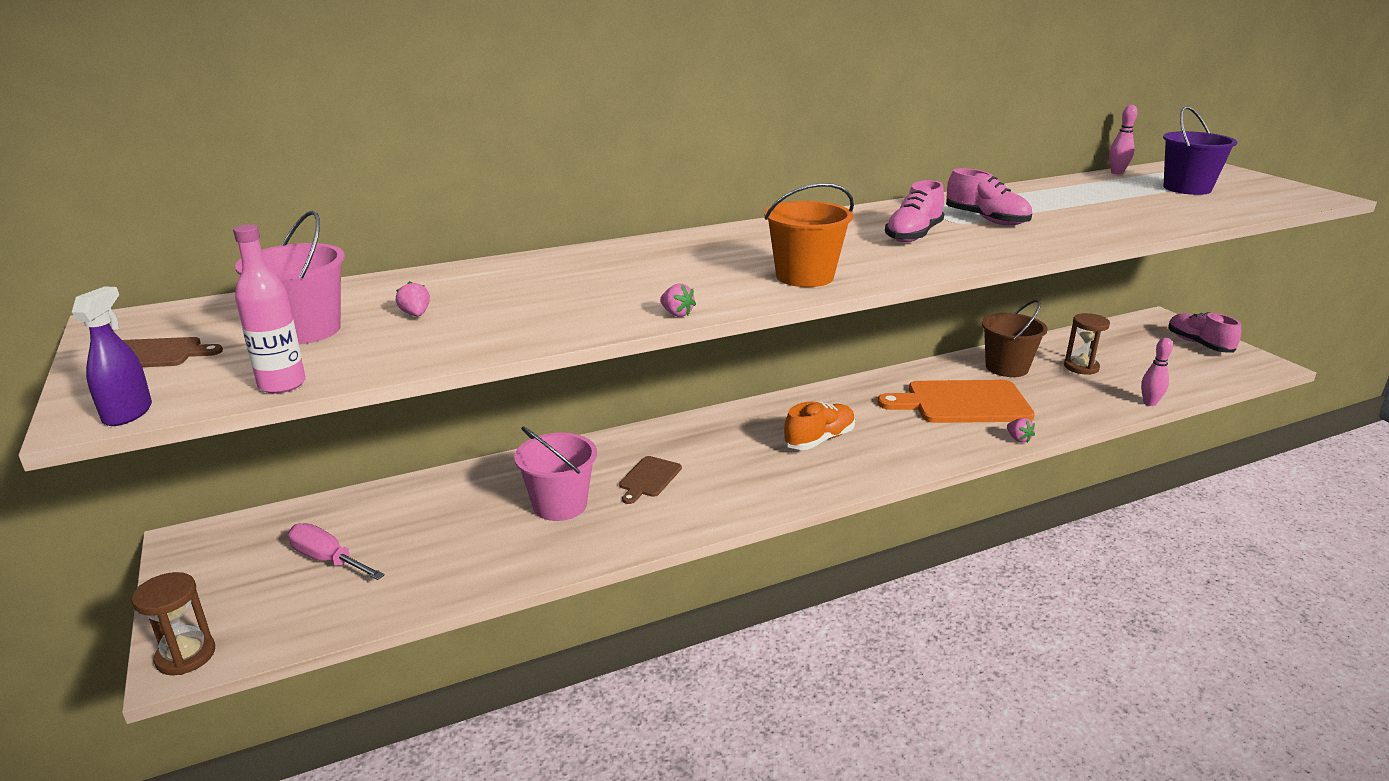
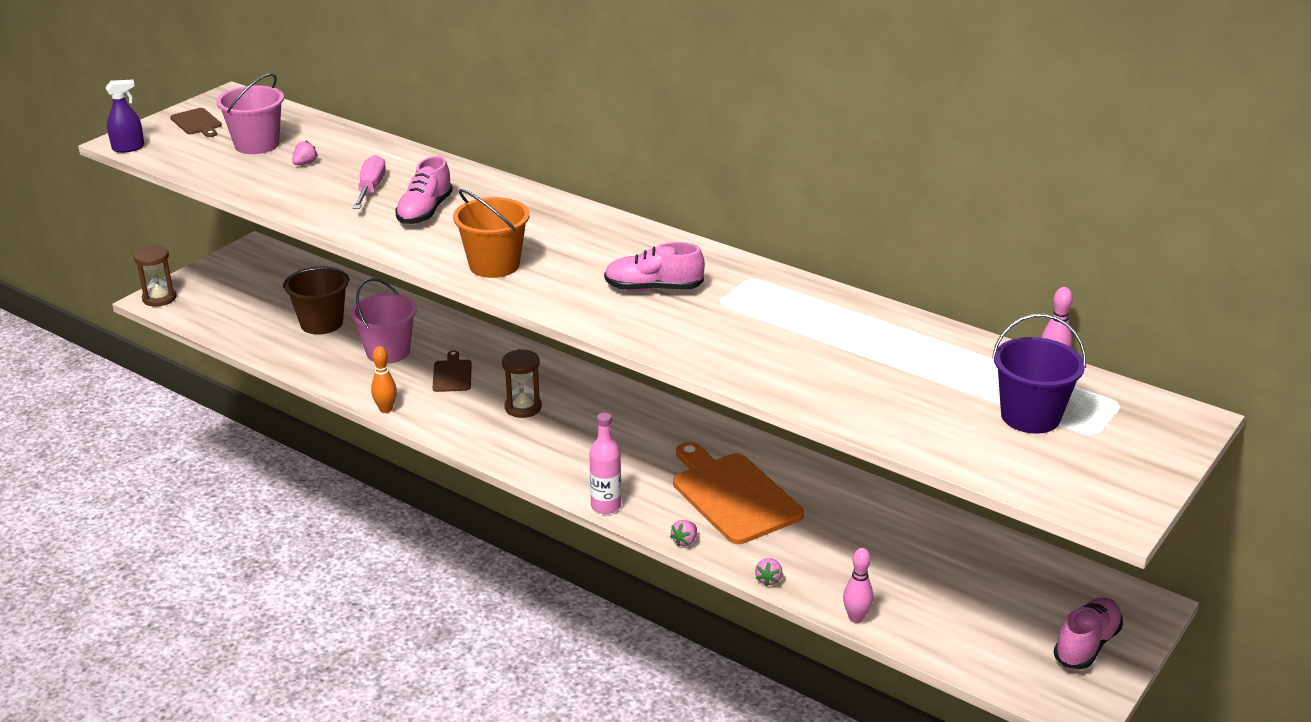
camera: 60 degrees right, 5 degrees up
pink bottle [233,225,306,394] -> pink bottle moved to [589,413,621,514]
pink screwdriver [288,523,385,580] -> pink screwdriver moved to [353,155,386,209]
brown cutting board [619,456,682,504] -> brown cutting board turned 90 degrees clockwise [433,350,472,392]
pink strawberry [660,283,696,317] -> pink strawberry moved to [755,558,783,586]
orange shoe [783,401,855,450] -> none
pink shoe [946,168,1032,225] -> pink shoe moved to [395,156,453,224]
brown bucket [982,300,1048,377] -> brown bucket moved to [283,266,350,335]
brown hourglass [1064,313,1110,375] -> brown hourglass moved to [502,349,542,418]
none -> orange bowling pin [371,346,397,413]

